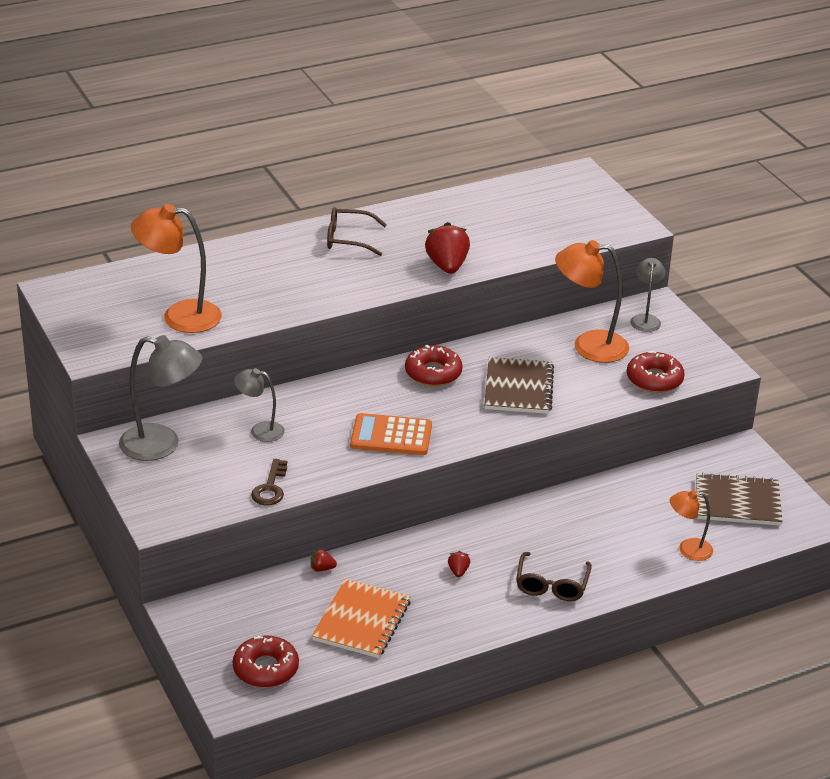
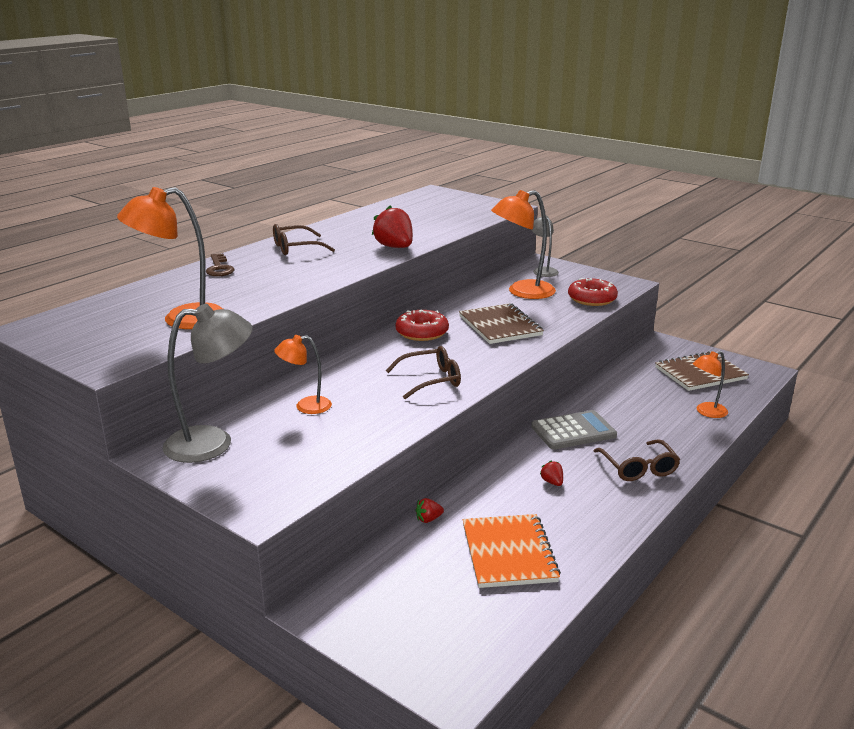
camera: 25 degrees left, 10 degrees down
red donut [233,636,299,688] -> none
grey lamp [234,368,285,442] -> orange lamp [274,335,332,414]
brown key [251,459,287,505] -> brown key moved to [206,254,235,277]
orange calculator [350,413,432,455] -> brown glasses [386,346,461,399]
none -> grey calculator [531,410,617,450]

